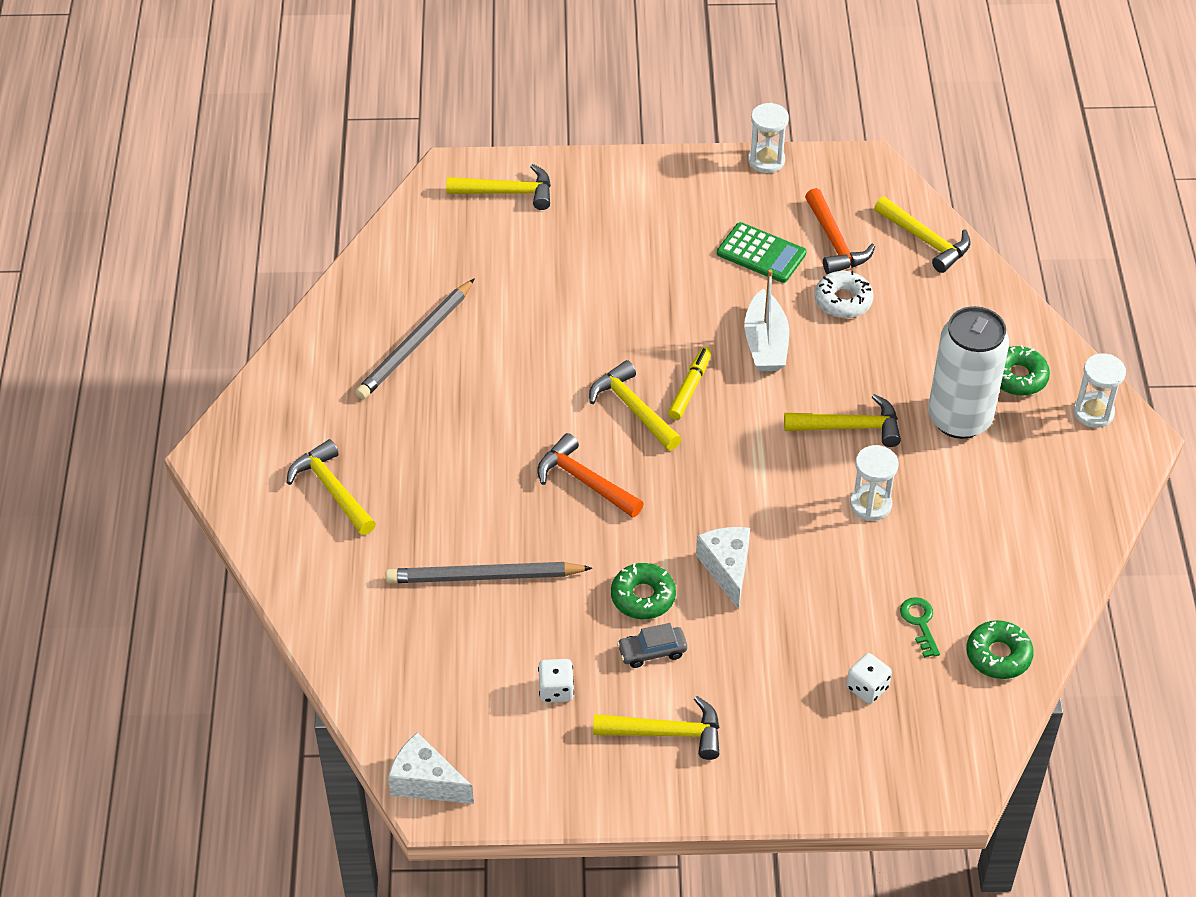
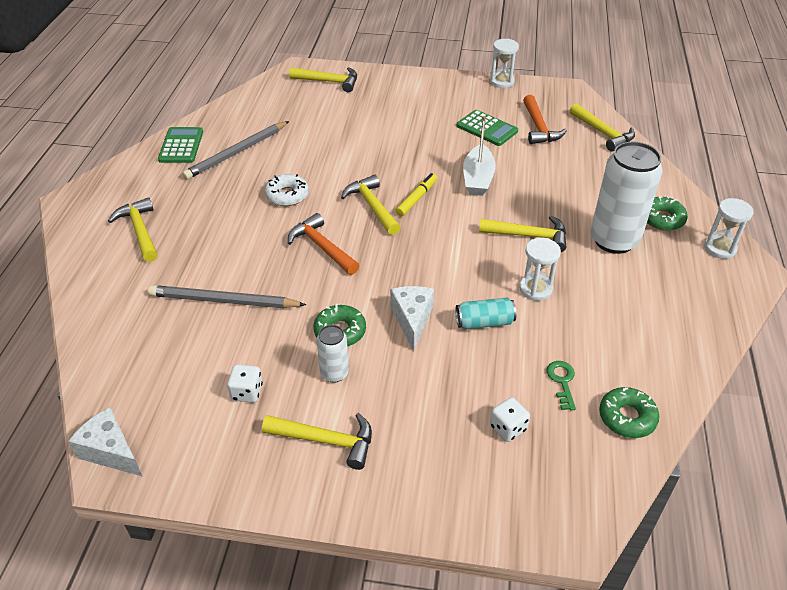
camera: 10 degrees right, 5 degrees down
grey car [617,623,687,668] -> white can [317,325,349,383]
white donut [815,271,873,318] -> white donut moved to [265,174,309,206]
none -> green calculator [158,127,203,163]
none -> turquoise can [456,297,516,329]

